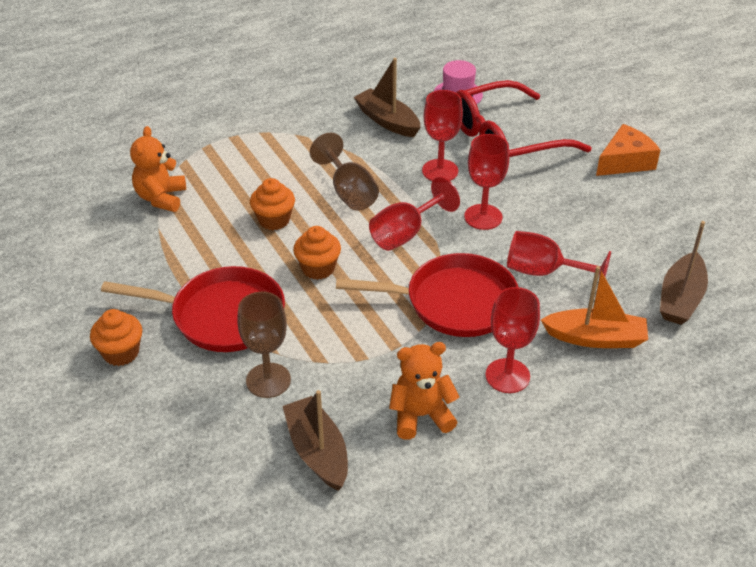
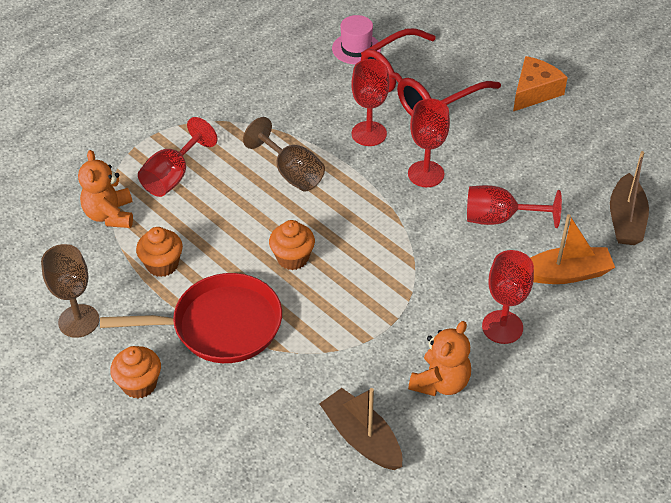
camera: 15 degrees left, 5 degrees up
brown goblet [237,292,291,398] -> brown goblet moved to [41,244,100,338]
orange cupcake [250,178,295,230] -> orange cupcake moved to [136,227,183,277]
red pan [336,253,518,337] -> none
brown boat [354,58,421,137] -> none
red goblet [369,176,460,251] -> red goblet moved to [138,117,218,197]
orange teddy bear [389,342,460,440] -> orange teddy bear turned 150 degrees clockwise [408,321,471,396]

